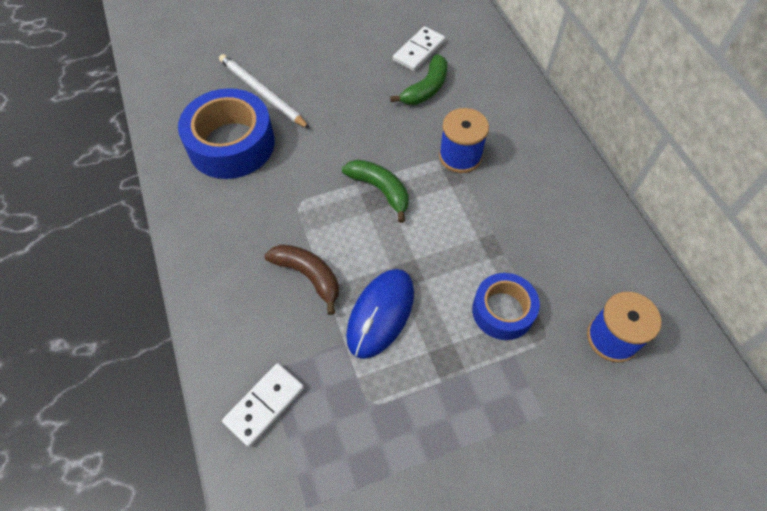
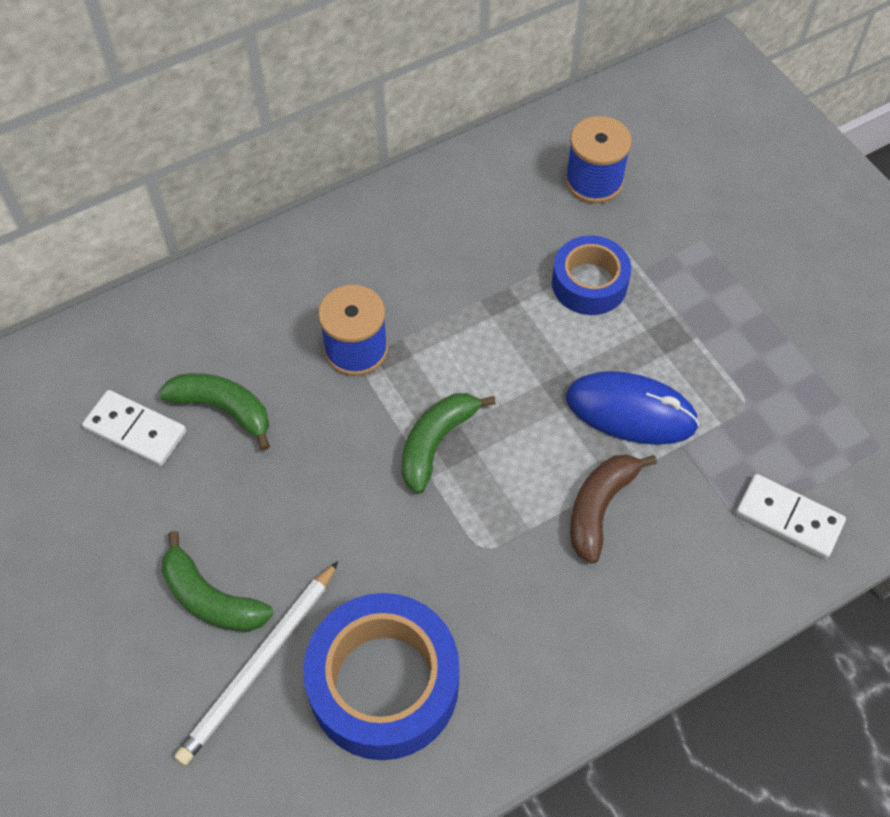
camera: 100 degrees left, 0 degrees up
none -> green banana [162,531,273,632]

